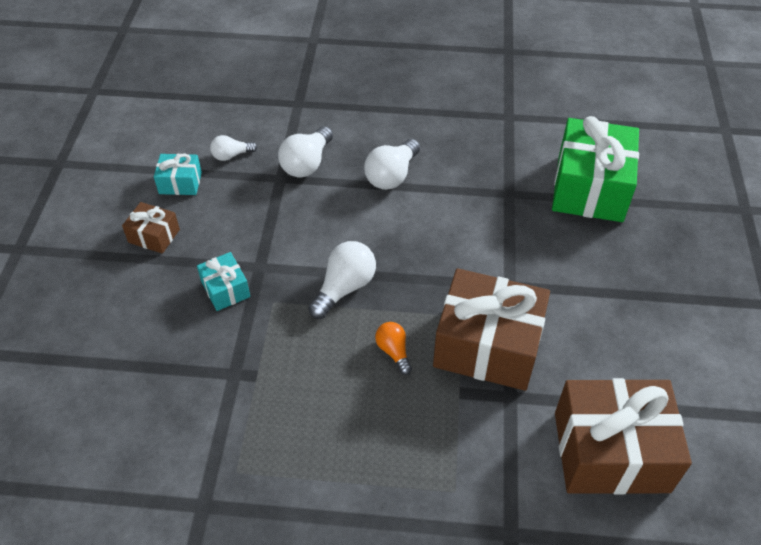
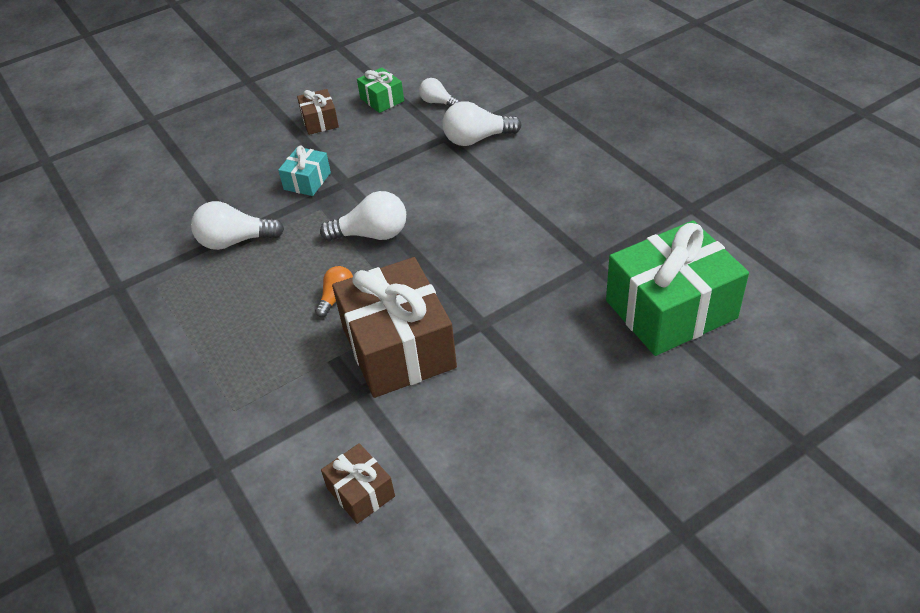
camera: 55 degrees right, 5 degrees down
turquoise gift [154,154,202,195] -> green gift [357,67,404,113]
white light bulb [364,139,420,190] -> white light bulb moved to [191,201,284,250]
brown gift [555,378,692,495] -> brown gift [321,443,395,524], size x0.47

